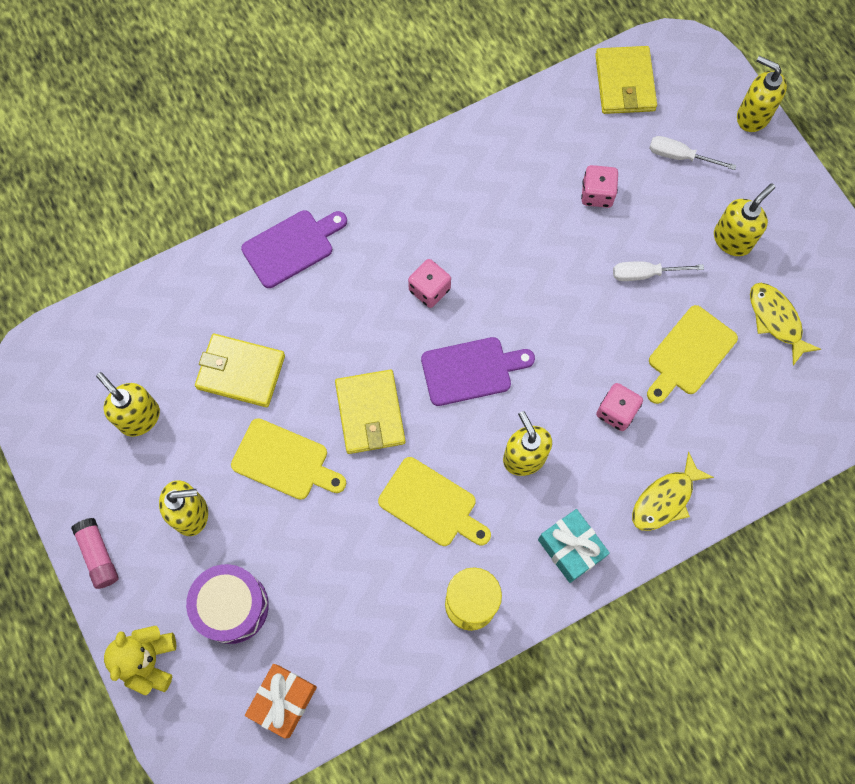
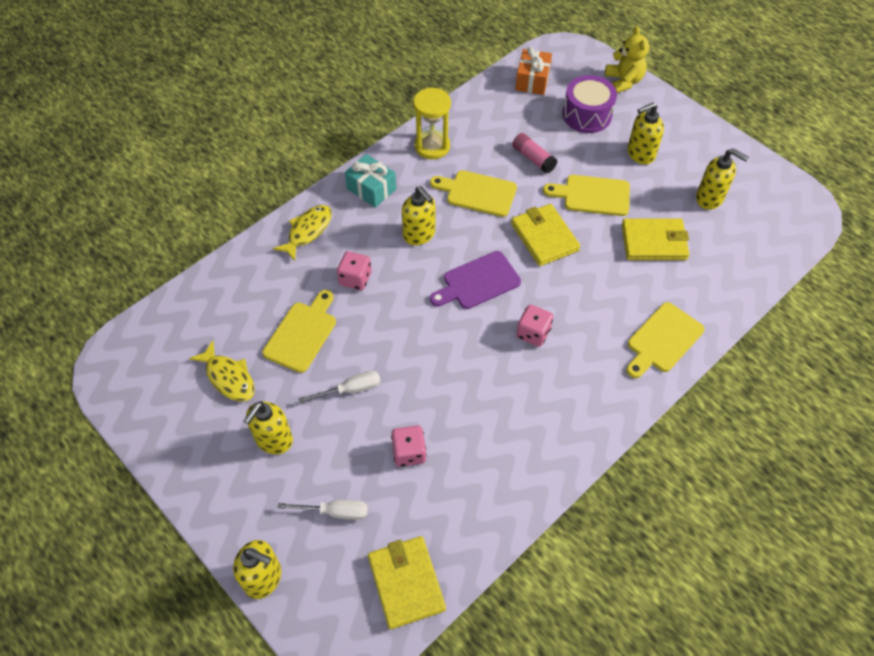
camera: 165 degrees right, 15 degrees down
pink glue stick [71,518,118,589] -> pink glue stick moved to [512,133,557,174]
purple cutting board [241,210,347,288] -> yellow cutting board [626,302,704,378]

